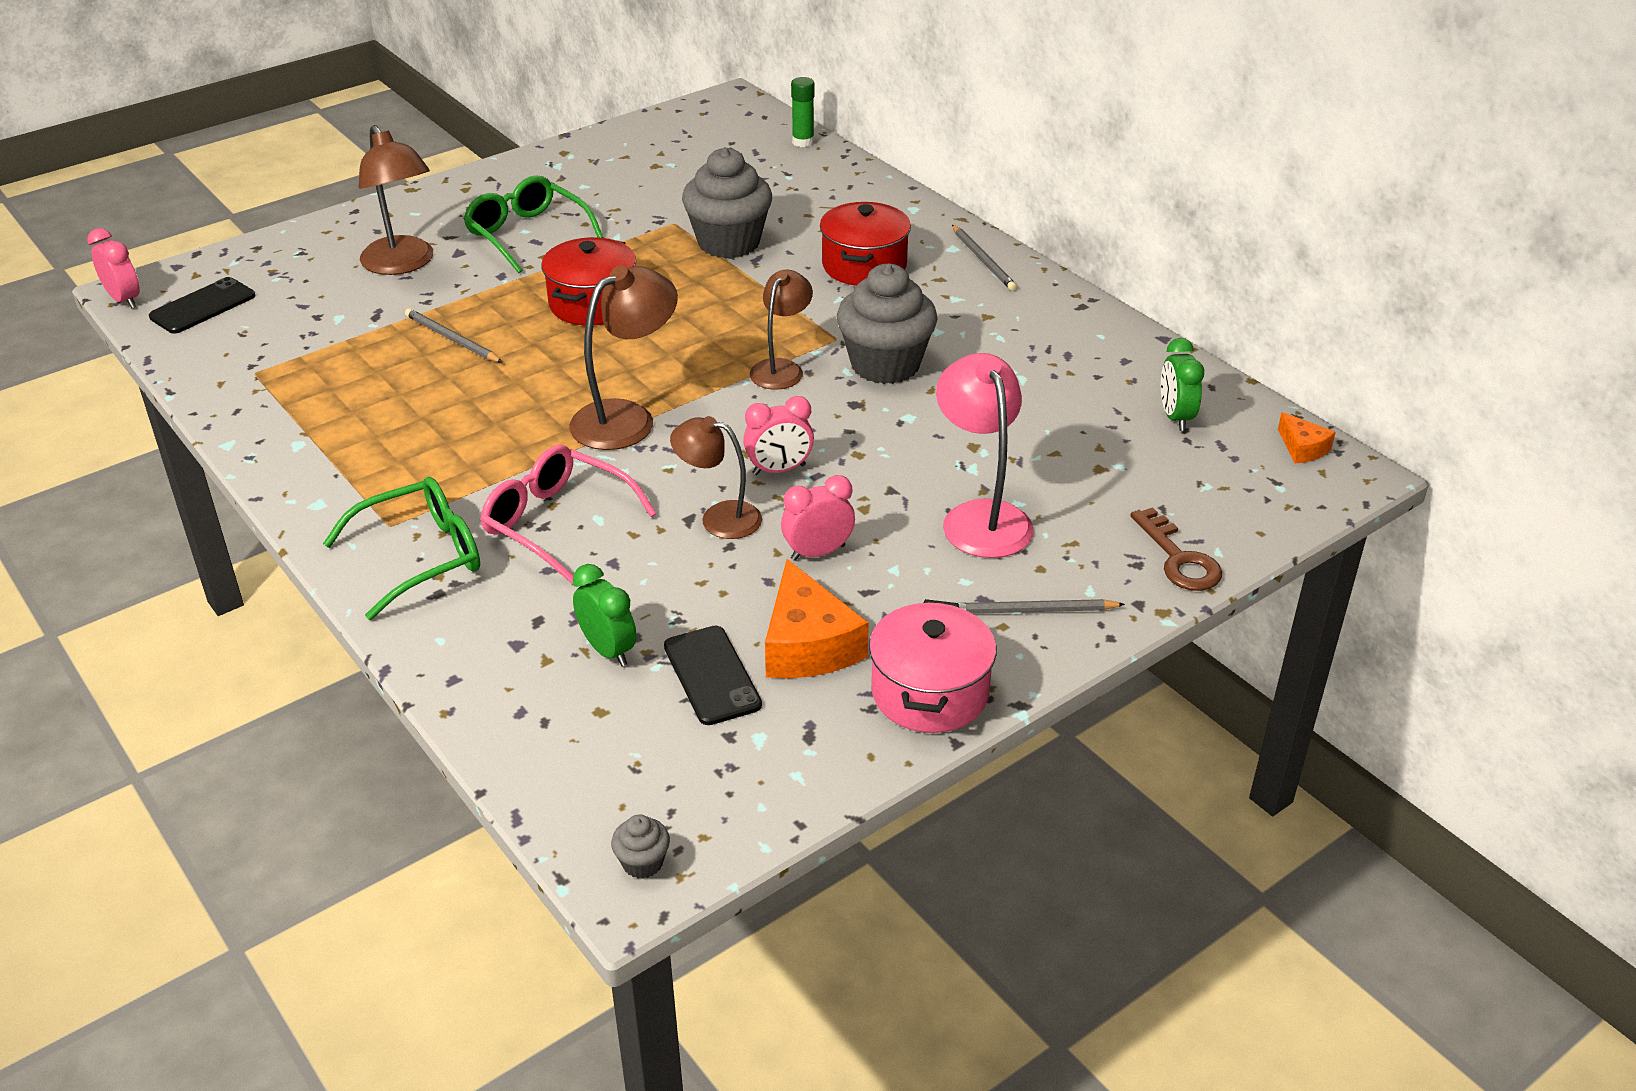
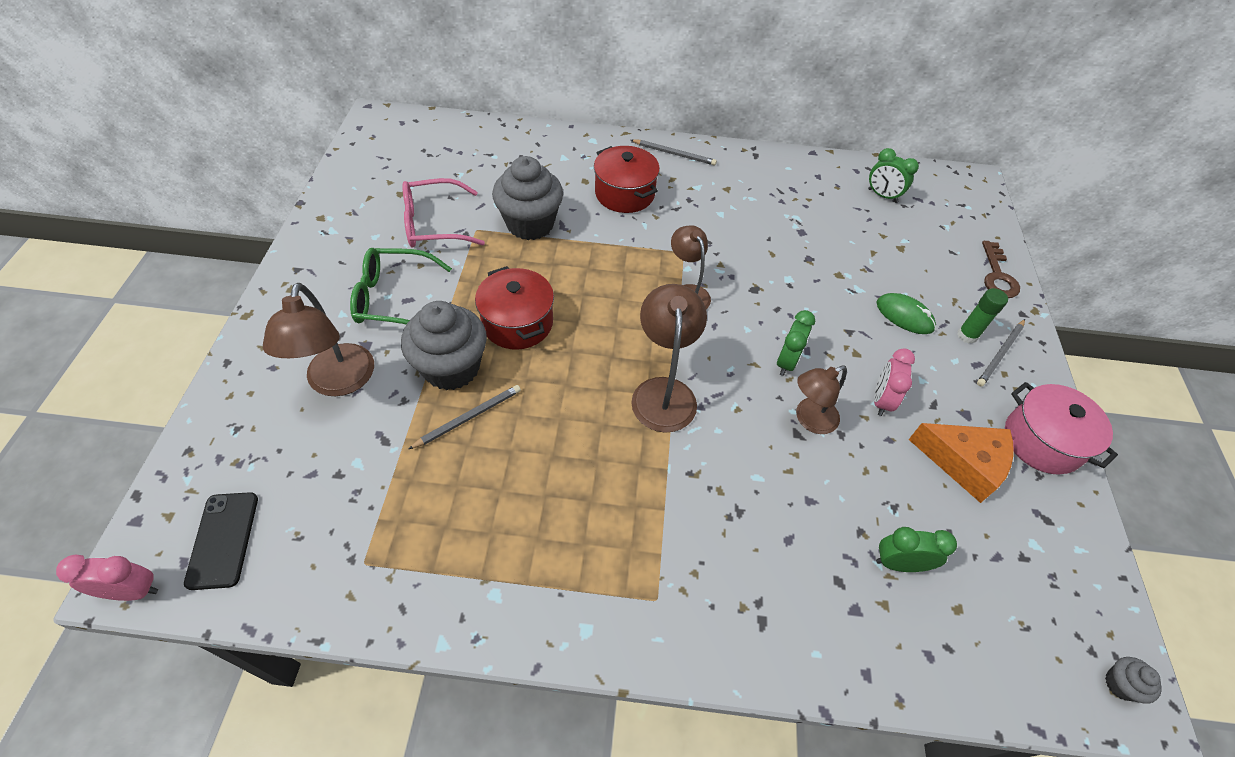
camera: 50 degrees left, 15 degrees up
green glasses [323,477,480,620] -> none
brown lamp [359,125,433,275] -> brown lamp turned 75 degrees clockwise [263,283,374,396]
grey pencil [405,308,503,363] -> grey pencil turned 150 degrees clockwise [408,385,521,449]
pink glasses [480,445,656,584] -> pink glasses moved to [402,178,485,247]
black phone [664,626,762,725] -> none
pink clock [743,396,814,475] -> green clock [777,310,815,376]
green glue stick [791,77,815,147] -> green glue stick moved to [957,288,1008,344]
grey cupcake [837,264,938,384] -> grey cupcake moved to [401,301,487,390]
pink lamp [936,353,1034,558] -> green mouse [877,293,936,334]
brown key [1130,507,1222,591] -> brown key turned 75 degrees clockwise [982,241,1020,298]
orange cheese [1278,412,1336,464] -> none

